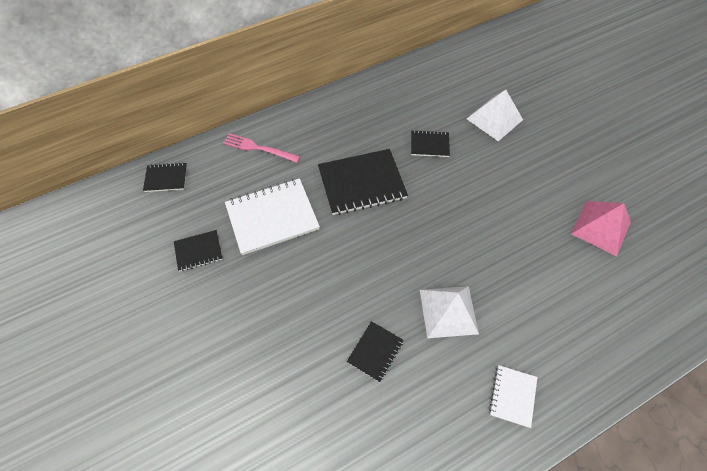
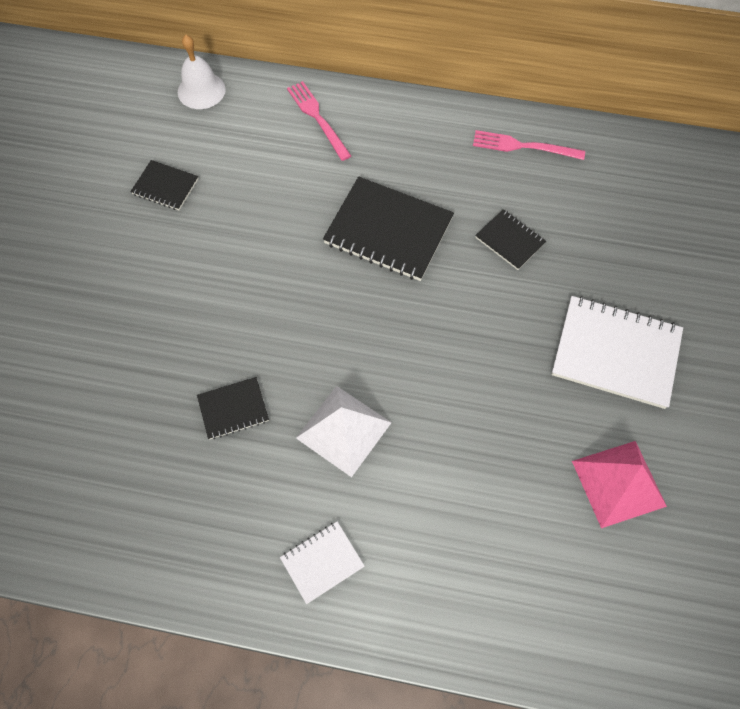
camera: 40 degrees right, 5 degrees up
black notebook [143,162,187,192] -> white bell [178,35,226,109]
white notebook [225,178,320,255] -> white notebook moved to [551,296,683,409]
white pyramid [467,90,523,141] -> none
none -> pink fork [473,130,585,160]

